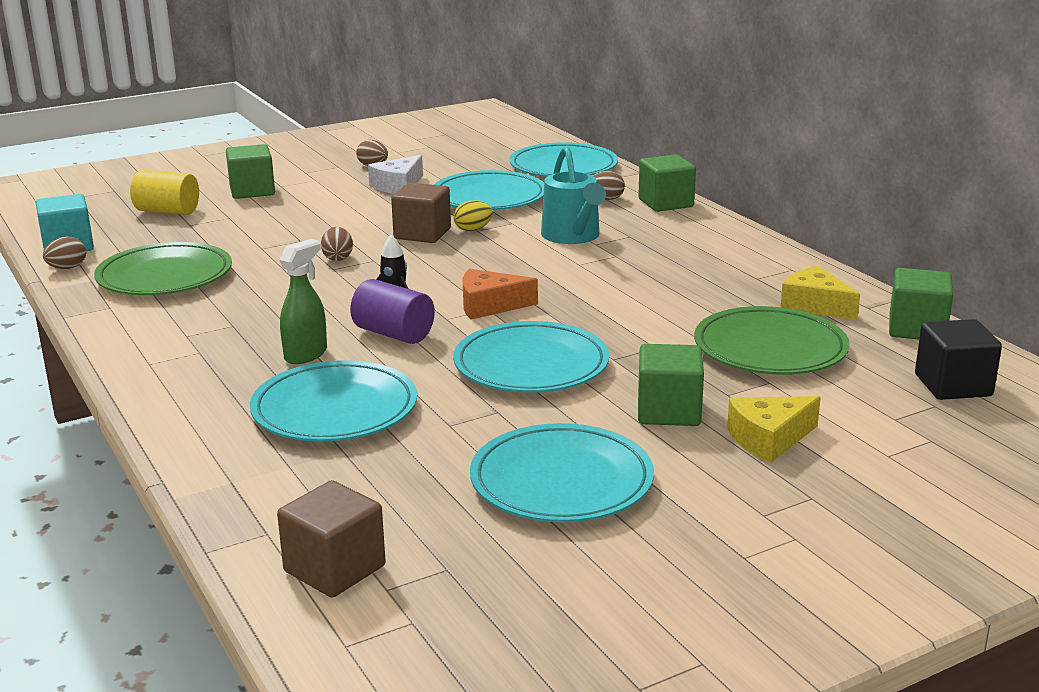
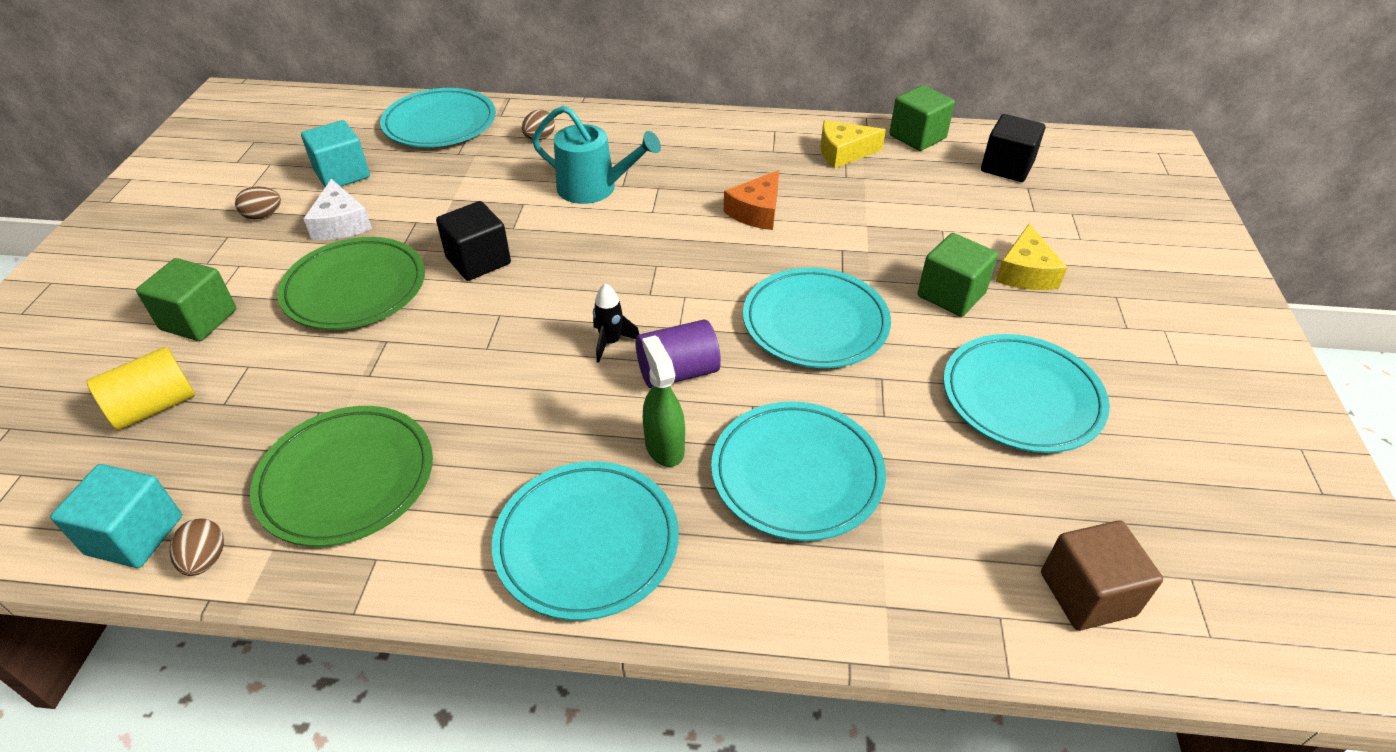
camera: 55 degrees left, 20 degrees up
brown egg [321,227,353,261] -> none
brown cube [391,183,451,243] -> black cube [436,201,511,281]
turquoise plate [434,170,544,210] -> turquoise plate moved to [492,461,679,620]
yellow egg [454,200,493,231] -> none
orange cheese [463,269,538,320] -> orange cheese moved to [724,170,779,230]
green cube [638,154,696,212] -> none
green plate [694,306,850,375] -> green plate moved to [277,237,425,330]
none -> turquoise cube [301,120,370,187]

